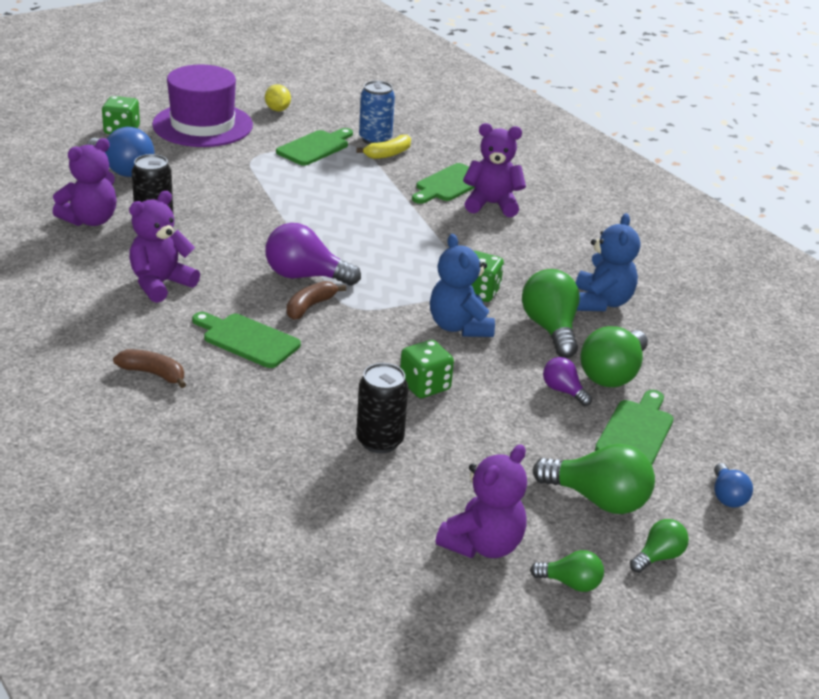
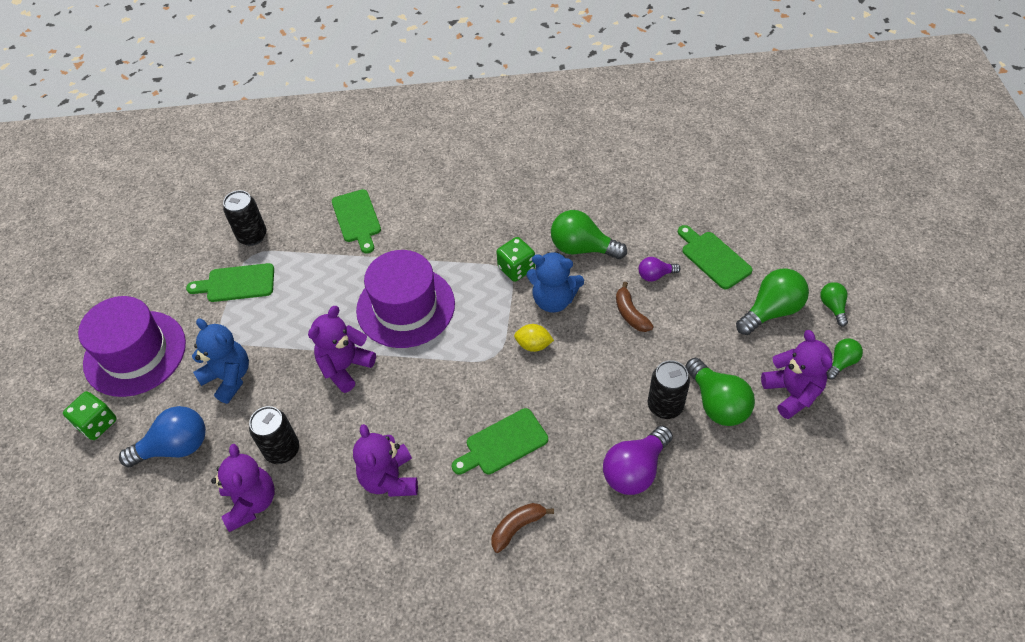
camera: 55 degrees left, 20 degrees up
yellow lemon [265,84,291,111] -> yellow lemon moved to [514,324,554,352]
purple light bulb [265,223,361,286] -> purple light bulb moved to [603,426,673,495]
green cutting board [276,128,353,166] -> green cutting board turned 75 degrees counterclockwise [186,263,274,302]
brown banana [287,281,346,320] -> brown banana moved to [616,282,654,332]
yellow banana [356,135,411,159] -> none
blue can [359,81,395,144] -> black can [223,190,267,246]
green dice [400,340,454,398] -> none
purple teddy bear [463,123,526,217] -> purple teddy bear moved to [308,306,376,393]
blue teddy bear [576,213,640,311] -> blue teddy bear moved to [192,319,249,404]
green light bulb [580,326,648,387] -> green light bulb moved to [685,358,755,426]
blue light bulb [714,463,753,508] -> none
none -> purple hat [356,250,455,348]

